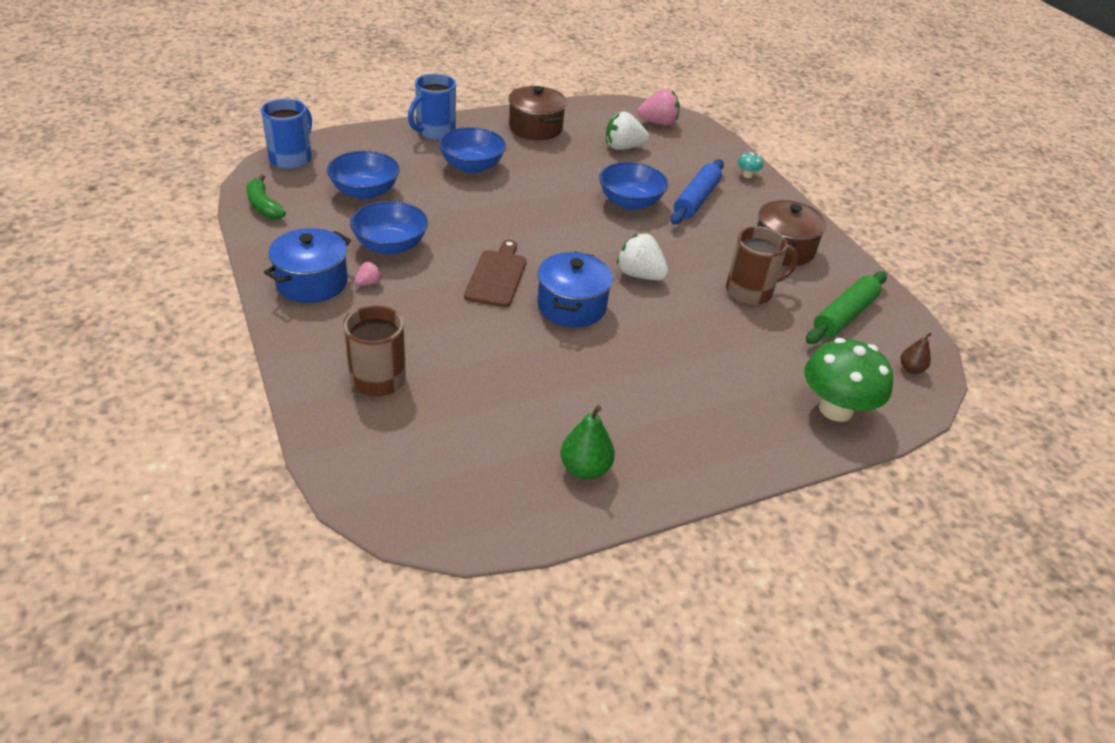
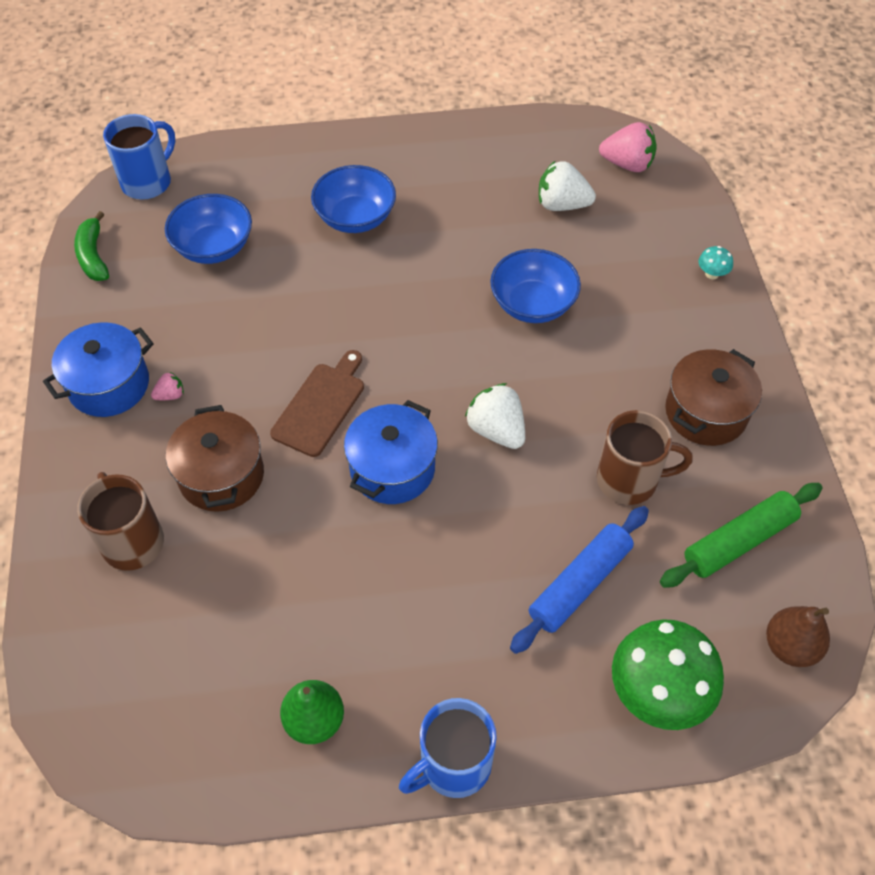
camera: 20 degrees right, 15 degrees up
blue bowl [350,201,428,255] -> none
blue mug [408,73,456,140] -> blue mug moved to [399,698,497,798]
brown pot [508,86,567,140] -> brown pot moved to [166,405,264,512]
blue rolling pin [671,159,724,225] -> blue rolling pin moved to [510,506,649,654]
brown pear [900,333,932,374] -> brown pear [766,606,830,667], size x1.61

